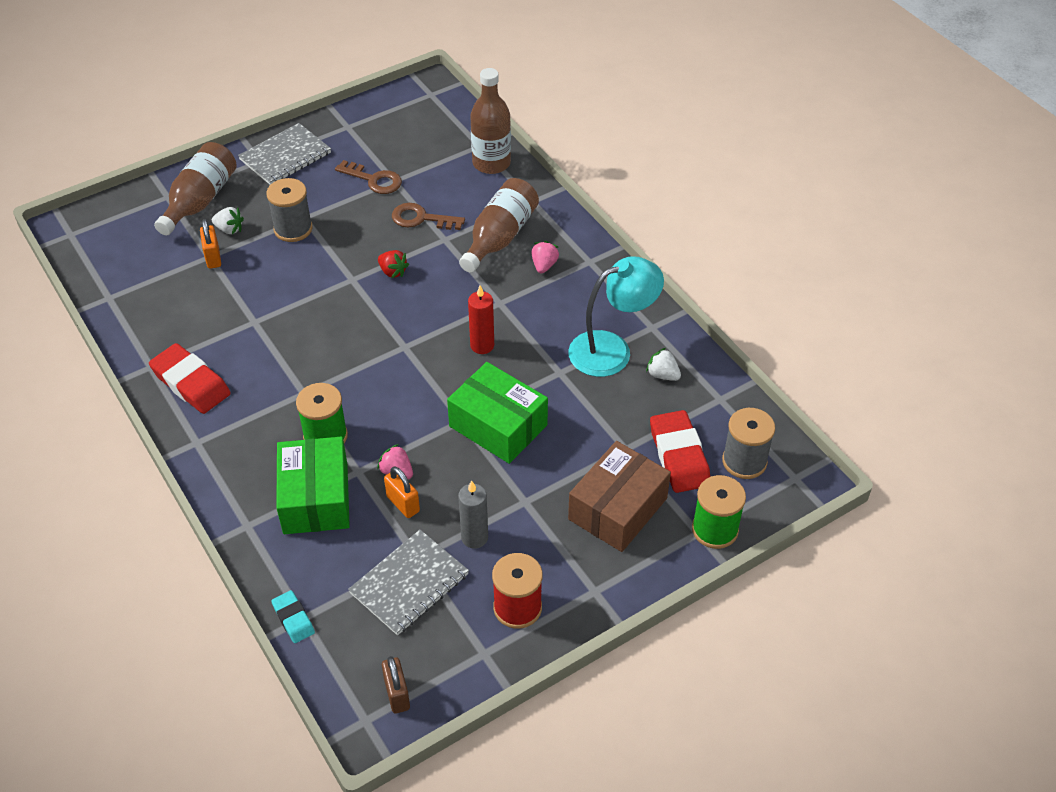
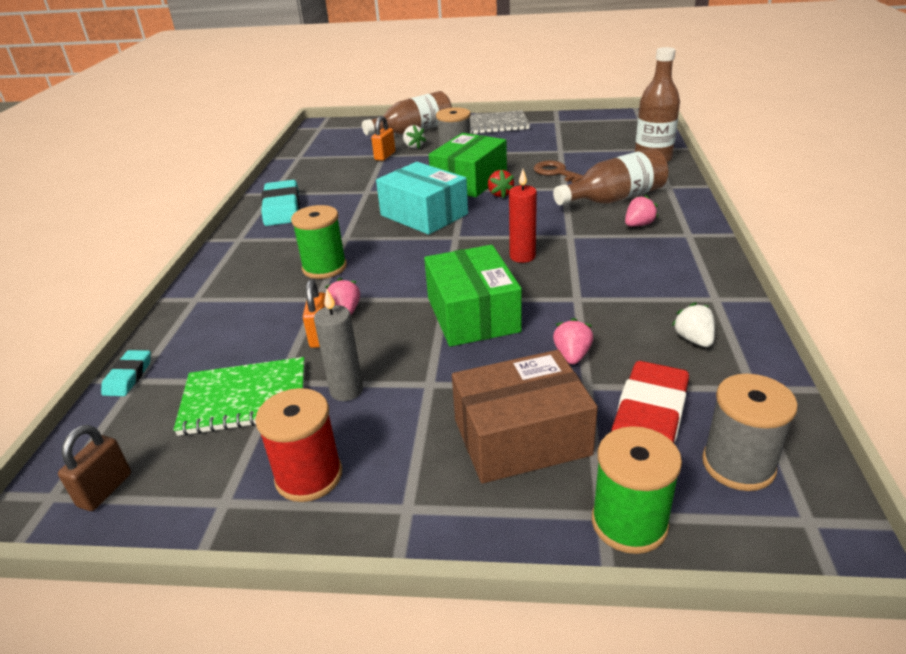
camera: 40 degrees right, 15 degrees down
red eraser [149,343,231,414] -> turquoise eraser [261,180,300,226]
green box [276,437,350,534] -> green box moved to [429,133,507,197]
brown key [335,160,402,194] -> none
grey notebook [348,530,469,635] -> green notebook [174,357,305,436]
turquoise lamp [568,256,664,377] -> none
none -> turquoise box [376,162,468,235]
none -> pink strawberry [553,318,593,364]

